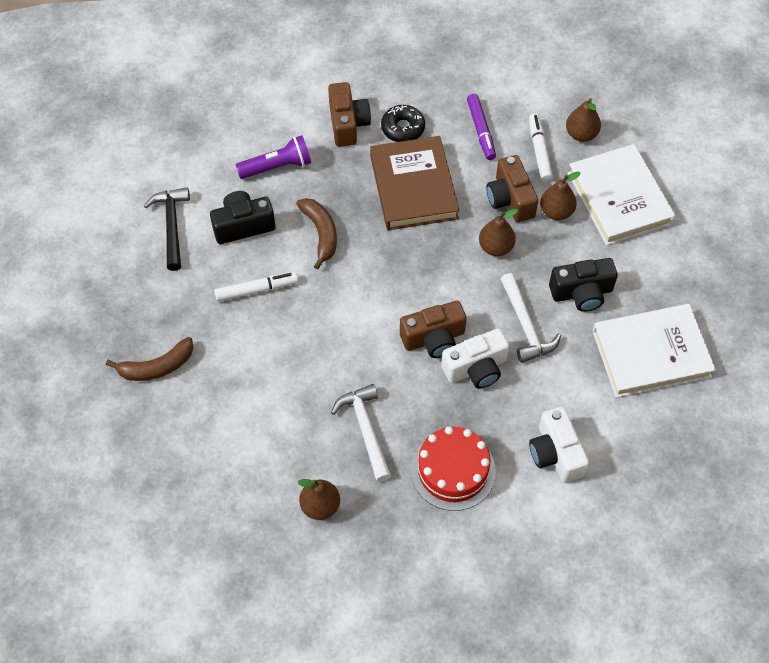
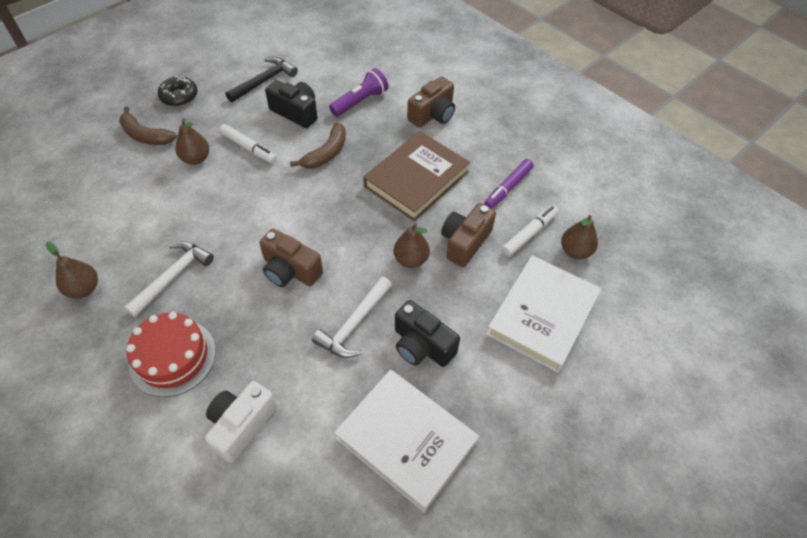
camera: 50 degrees right, 5 degrees down
purple flashlight [236,135,311,179] -> purple flashlight turned 75 degrees counterclockwise [329,68,388,117]
black donut [381,105,425,142] -> black donut moved to [158,76,198,107]
white camera [441,329,509,389] -> none
brown pear [540,172,580,220] -> brown pear moved to [175,119,209,165]

